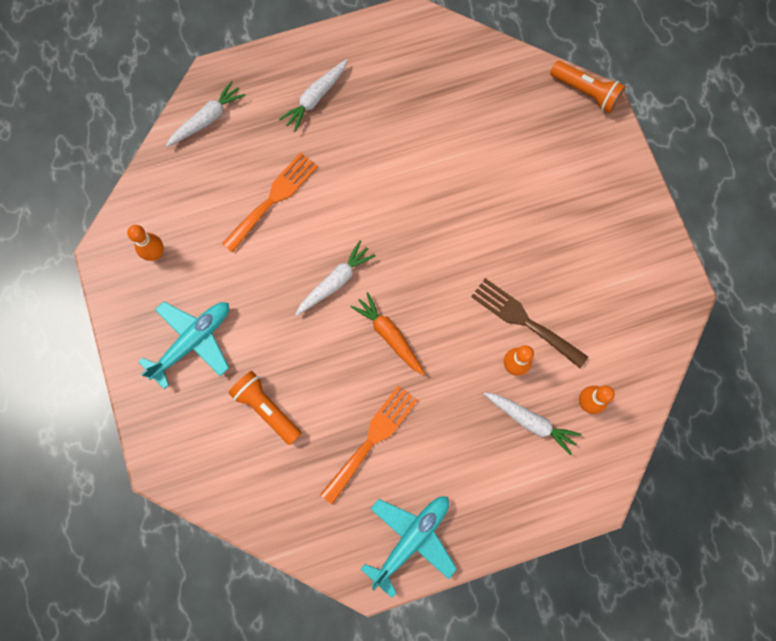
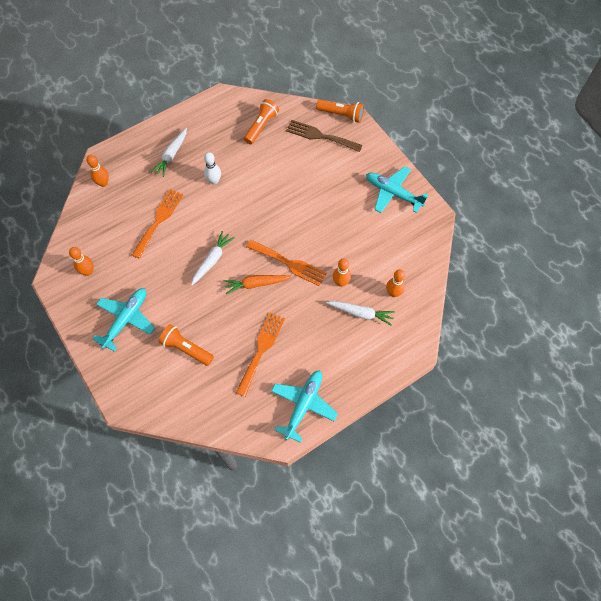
camera: 15 degrees left, 10 degrees down
white carrot [166,81,246,147] -> orange bowling pin [87,155,109,187]
orange carrot [350,292,425,375] -> orange carrot turned 45 degrees counterclockwise [224,275,291,294]
brown fork [471,278,588,368] -> brown fork moved to [286,120,363,152]
none -> white bowling pin [204,152,221,185]
none -> orange flashlight [244,99,279,144]
none -> orange fork [246,240,326,286]
none -> turquoise plane [366,166,428,213]

